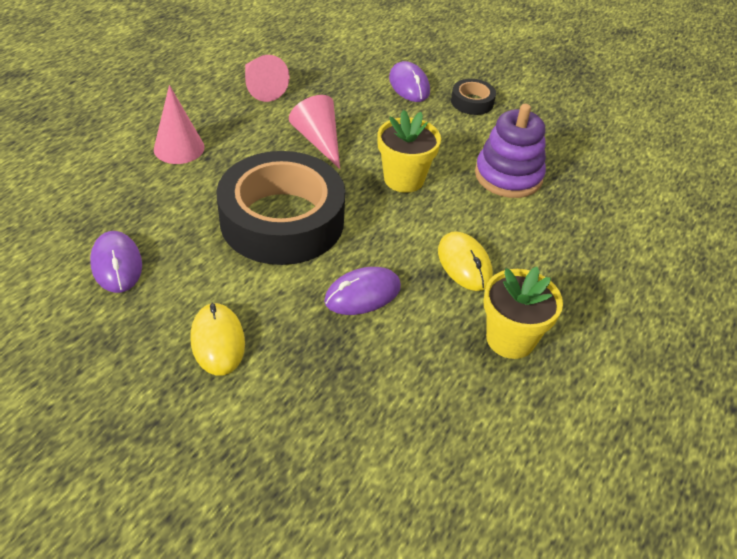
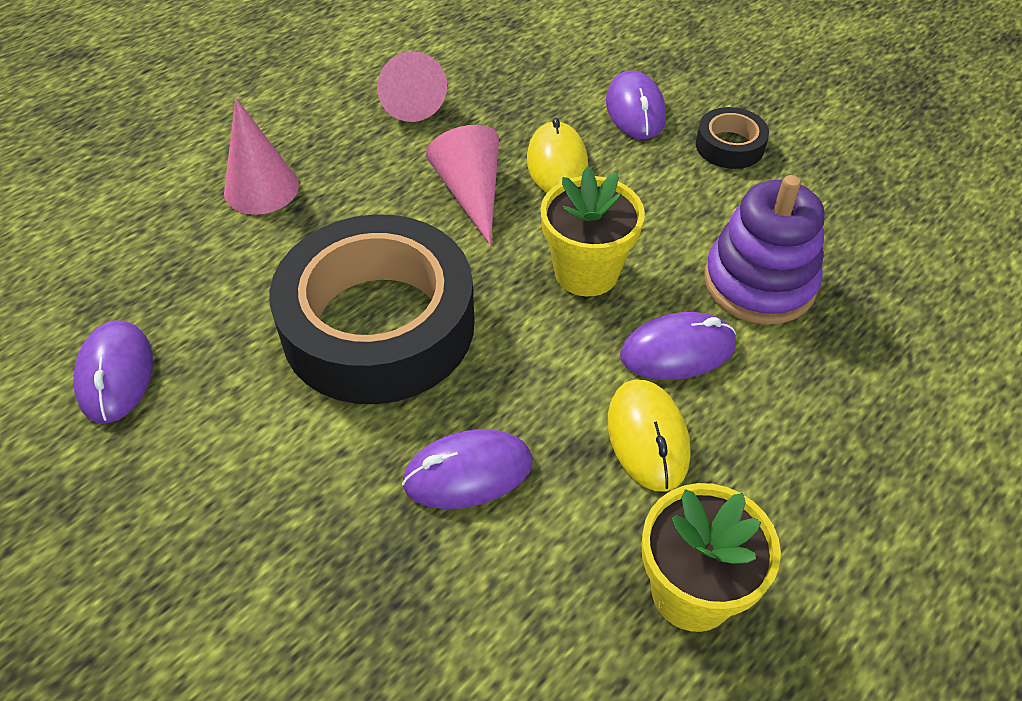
camera: 15 degrees right, 5 degrees up
yellow mouse [191,302,245,375] -> yellow mouse moved to [527,118,588,193]
none -> purple mouse [620,312,736,380]

